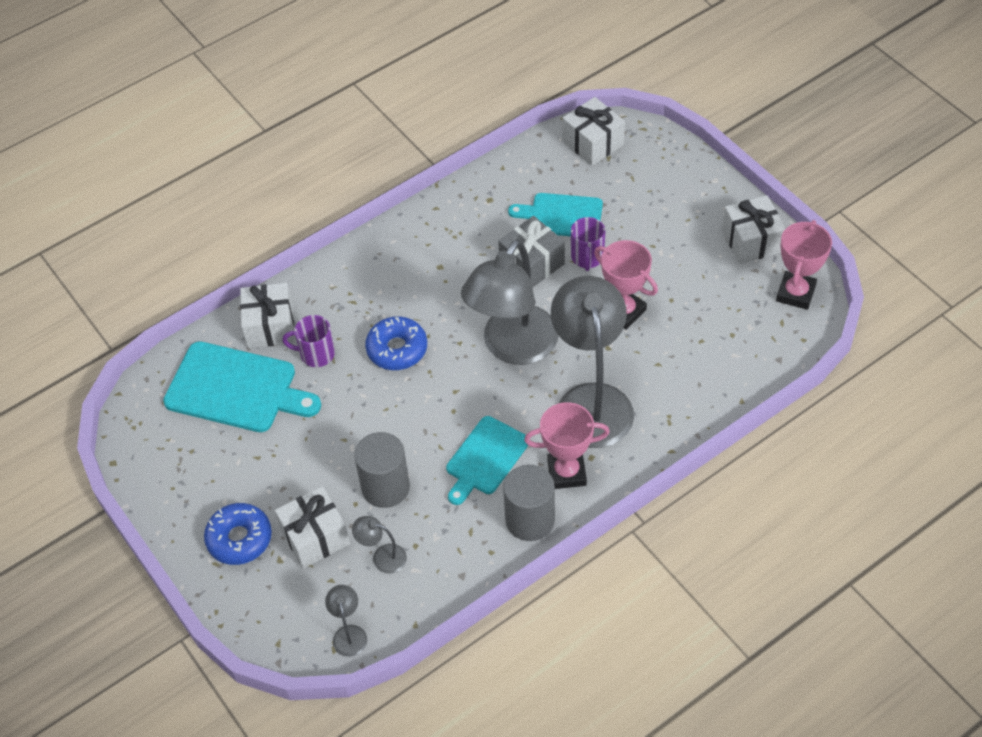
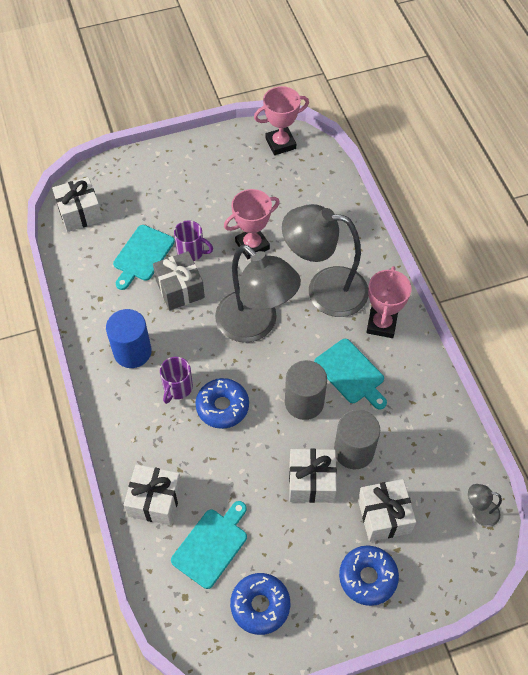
camera: 75 degrees left, 5 degrees up
turquoise cutting board [163,341,321,432] -> turquoise cutting board [171,501,247,589], size x0.65
purple mug [282,315,335,367] -> purple mug moved to [160,357,193,404]
grey lamp [352,516,407,574] -> none
grey cylinder [503,464,555,541] -> grey cylinder moved to [285,360,327,420]
white gift [722,195,786,264] -> white gift moved to [289,449,337,503]
pink trophy [776,220,832,310] -> pink trophy turned 60 degrees counterclockwise [254,86,309,155]
none -> blue cylinder [106,309,152,368]
none -> blue donut [230,573,290,635]

